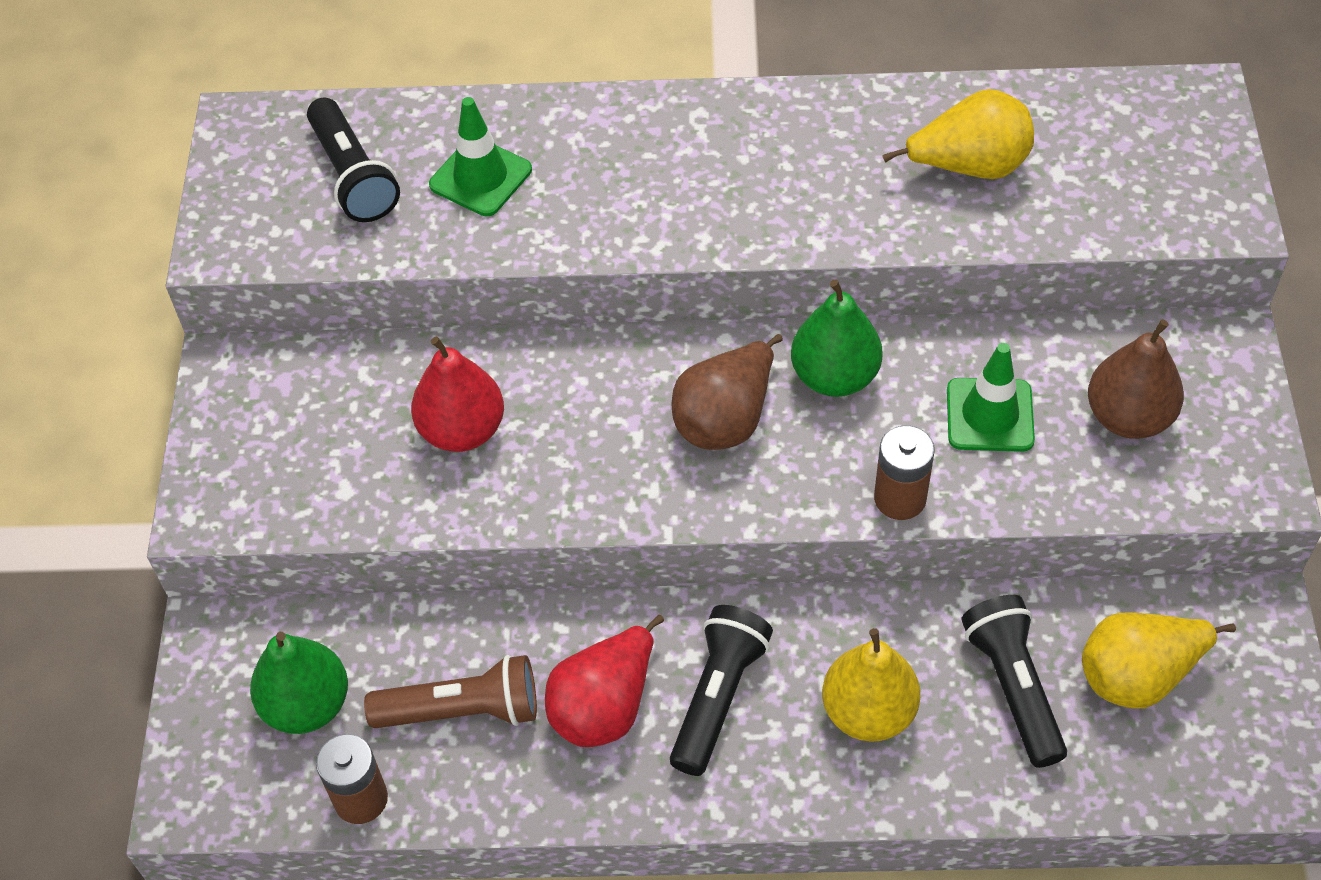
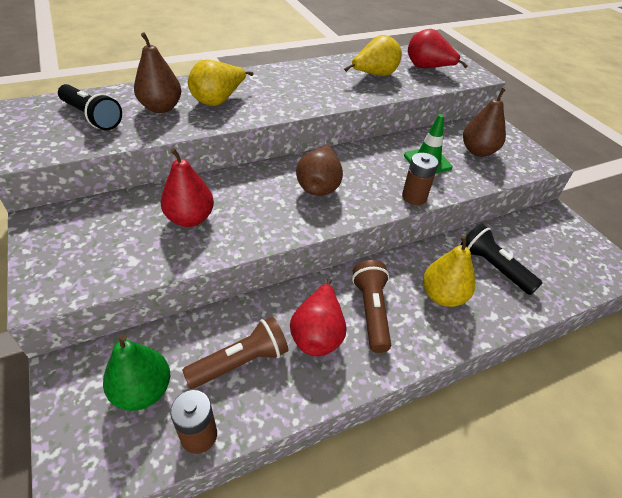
camera: 30 degrees left, 10 degrees down
green traffic cone [429,97,532,216] -> brown pear [134,32,181,113]
black flashlight [670,605,773,776] -> brown flashlight [352,260,391,353]
green pear [791,279,882,397] -> none
yellow pear [1082,612,1236,709] -> yellow pear moved to [188,59,254,106]
none -> red pear [408,29,468,68]

